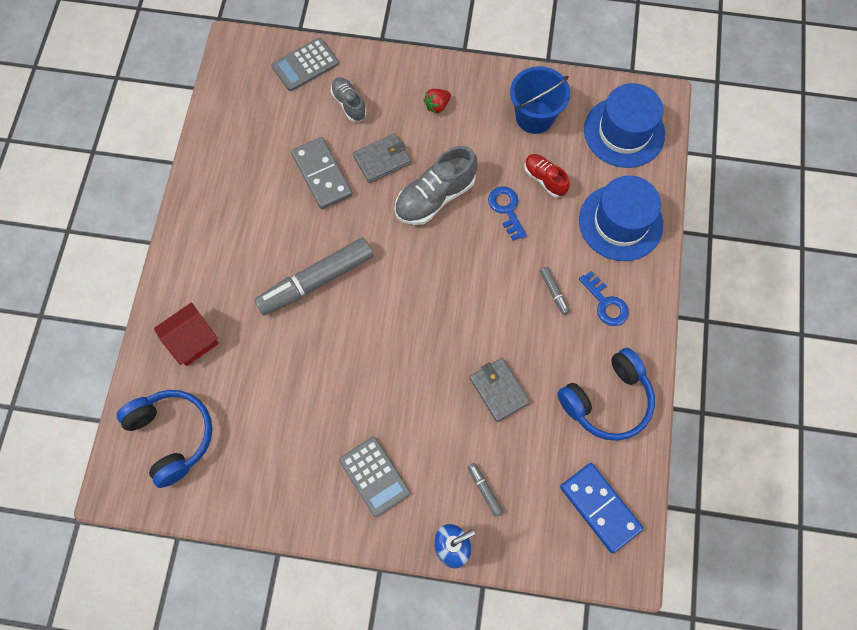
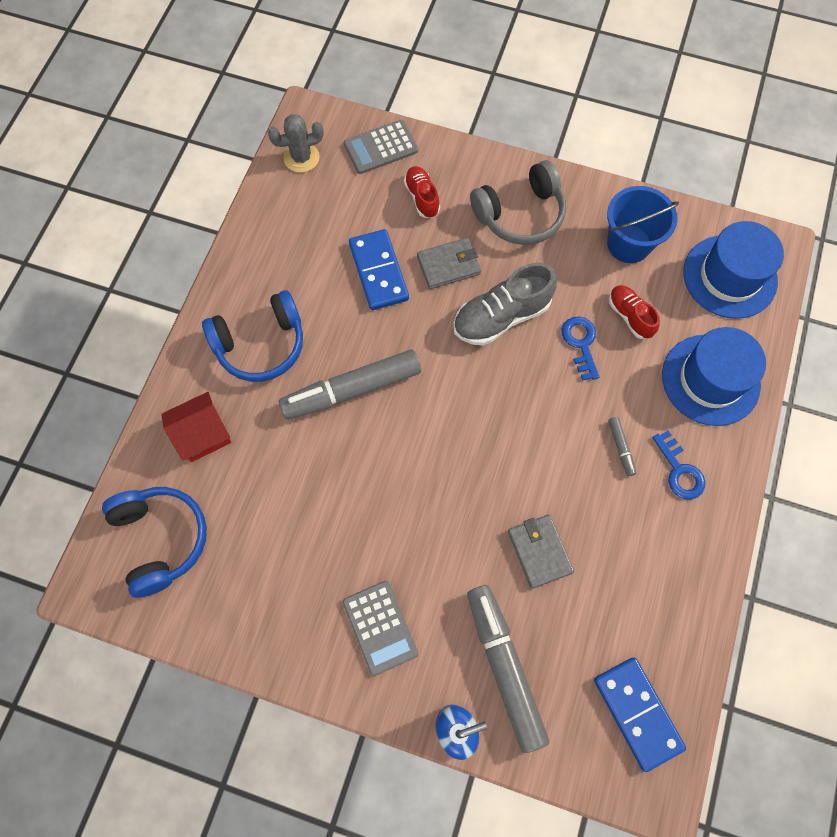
camera: 10 degrees right, 0 degrees up
grey domino [291,137,353,209] -> blue domino [349,229,409,310]
grey shoe [331,77,367,122] -> red shoe [404,166,440,218]
red strawberry [423,89,451,114] -> grey headphones [470,160,566,245]
grey marker [468,463,503,517] -> grey marker [467,585,549,753], size x2.41
blue headphones [557,348,655,441] -> blue headphones moved to [202,290,303,382]
none -> grey cactus [268,114,324,173]

